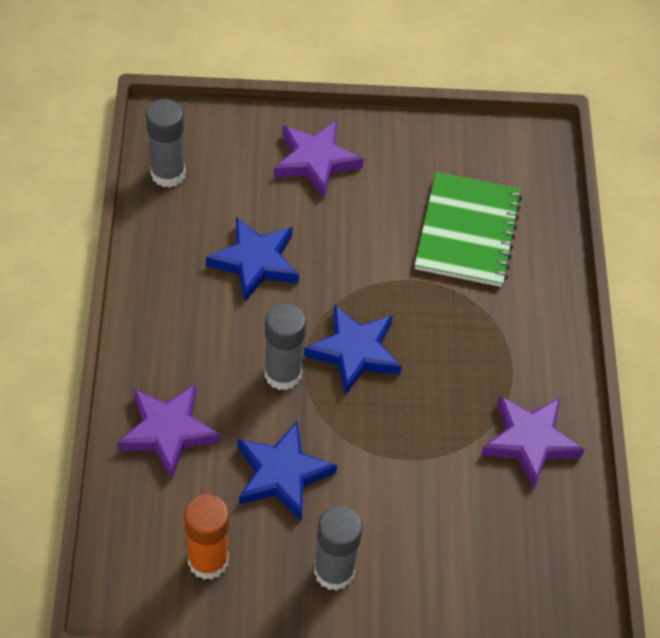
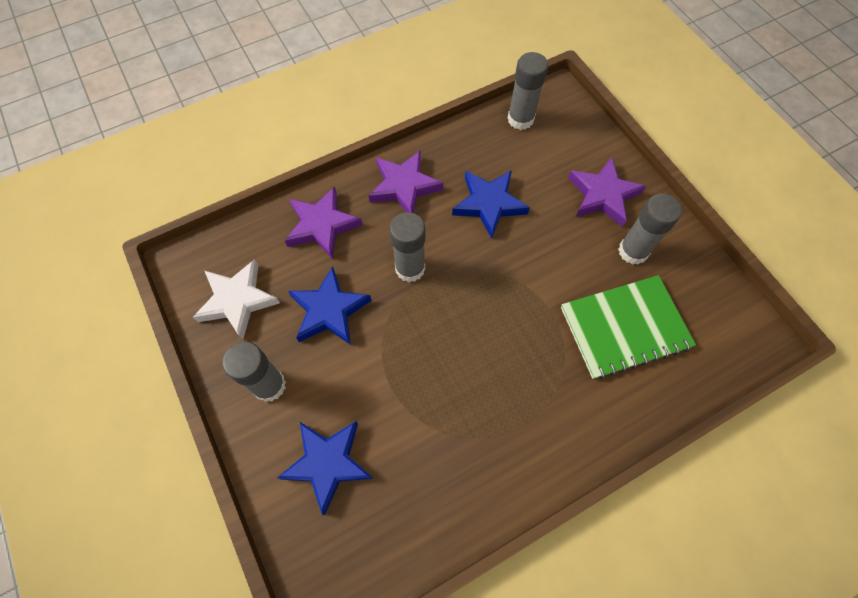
camera: 65 degrees right, 10 degrees up
orange glue stick [184,494,229,580] -> white star [193,259,280,339]
blue star [304,304,402,395] -> blue star moved to [277,422,373,515]
purple star [481,396,584,489] -> purple star moved to [369,150,443,213]
none -> grey glue stick [618,194,682,265]

